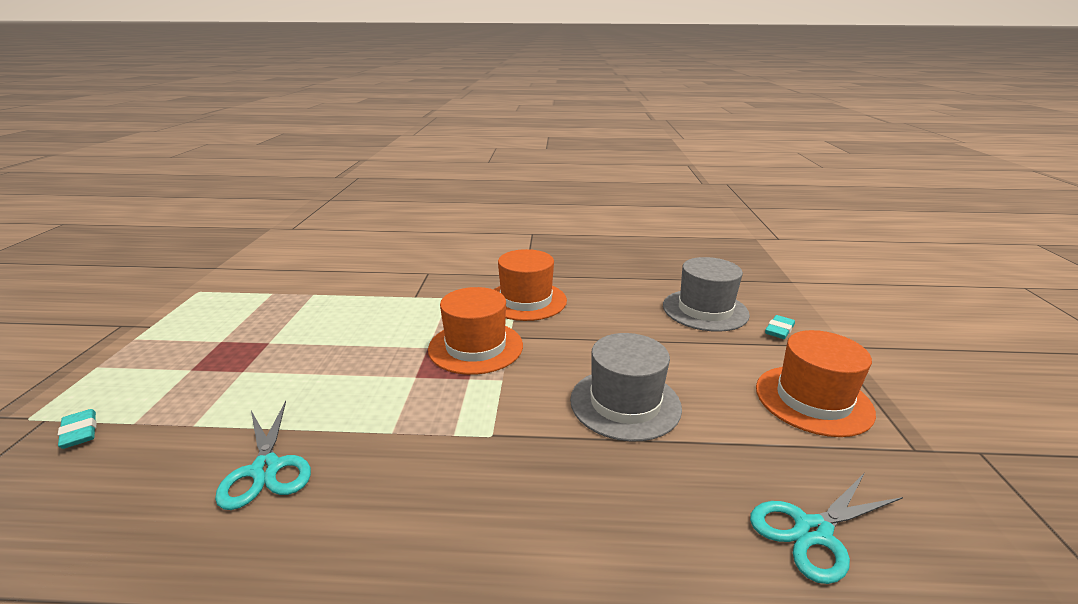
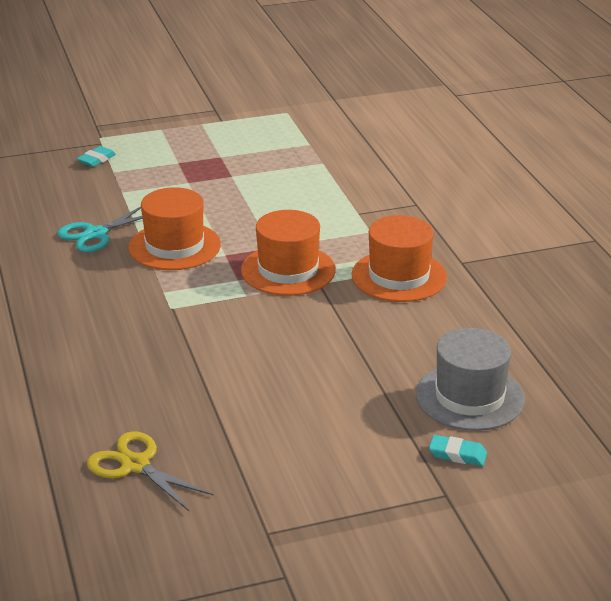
camera: 70 degrees right, 5 degrees up
grey hat [570,333,682,442] -> none
turquoise scissors [750,474,903,584] -> yellow scissors [87,431,214,511]
orange hat [756,330,876,437] -> orange hat moved to [128,187,221,270]

